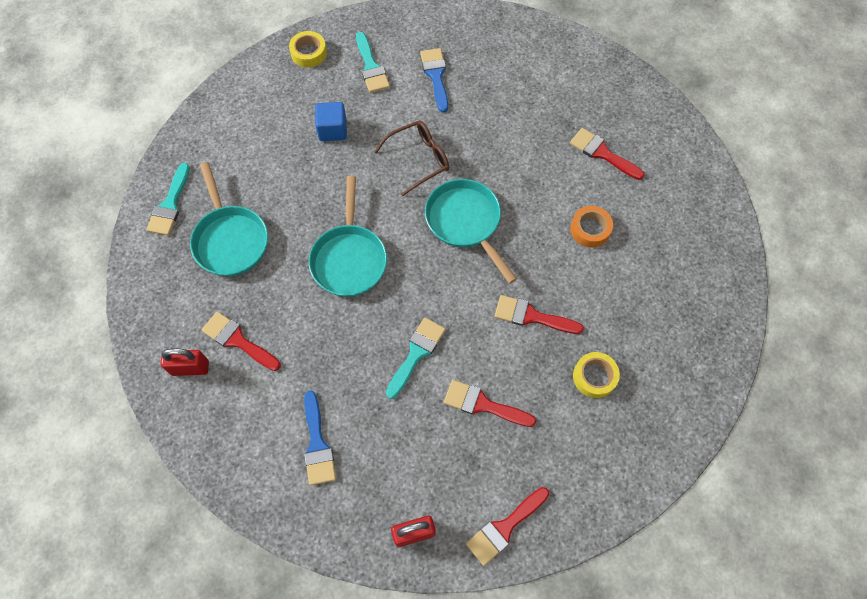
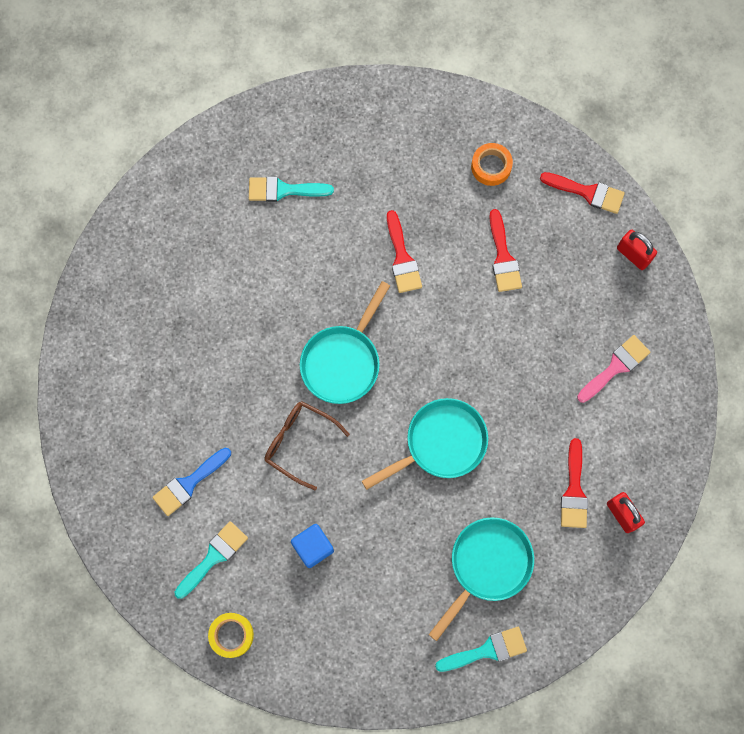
camera: 120 degrees left, 10 degrees up
blue brush [304,391,336,485] -> pink brush [577,335,650,403]
turquoise brush [386,317,446,399] -> turquoise brush moved to [249,177,334,202]
red brush [570,128,645,180] -> none
orange tape [570,206,613,247] -> orange tape moved to [471,143,513,186]
yellow tape [573,352,620,398] -> none

